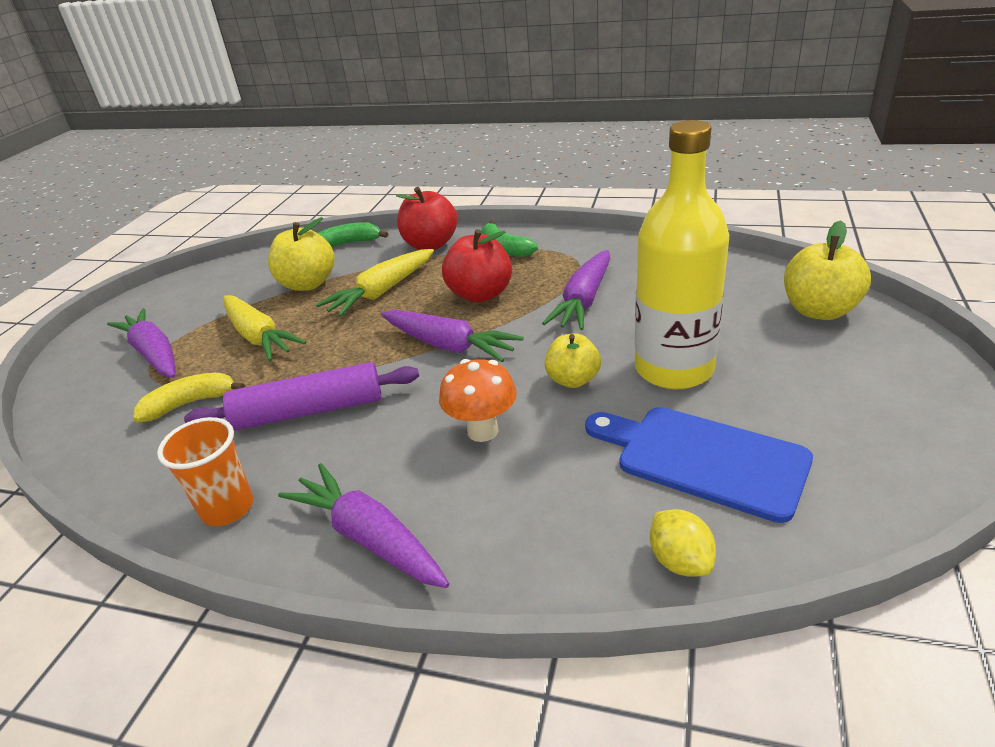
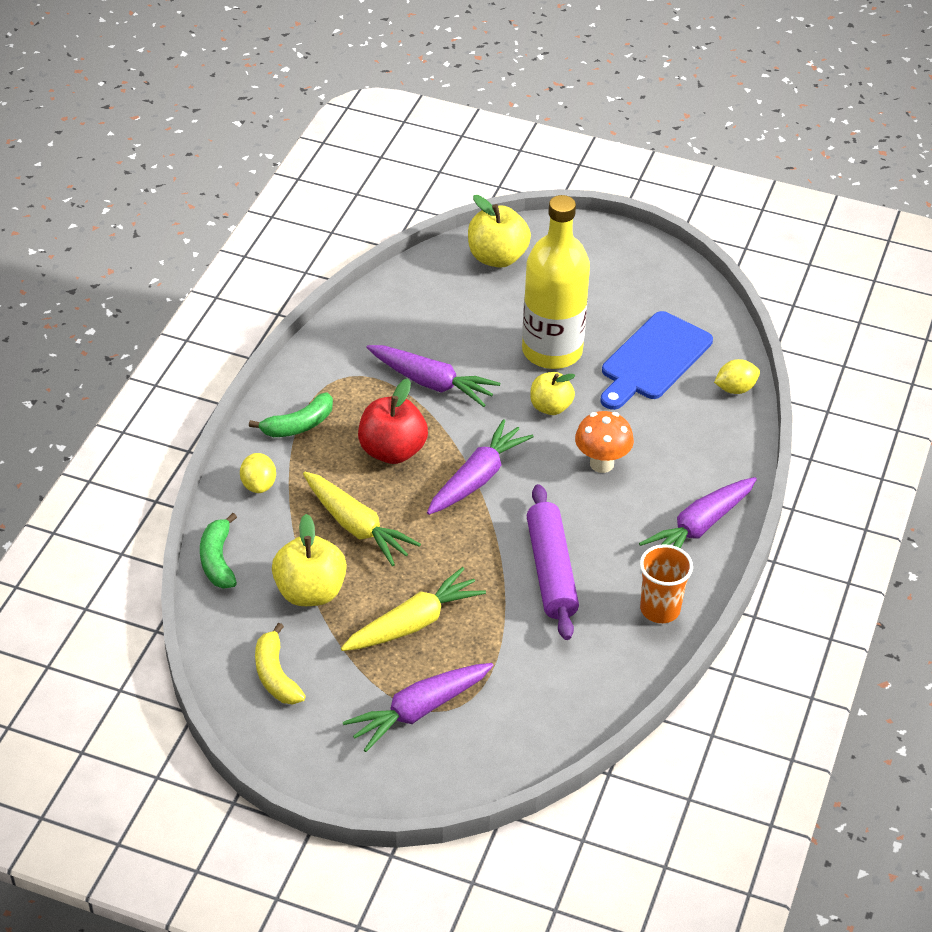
camera: 90 degrees left, 10 degrees up
yellow banana [133,373,245,422] -> yellow banana moved to [255,623,306,705]
red apple [396,187,458,250] -> yellow lemon [240,453,276,493]

